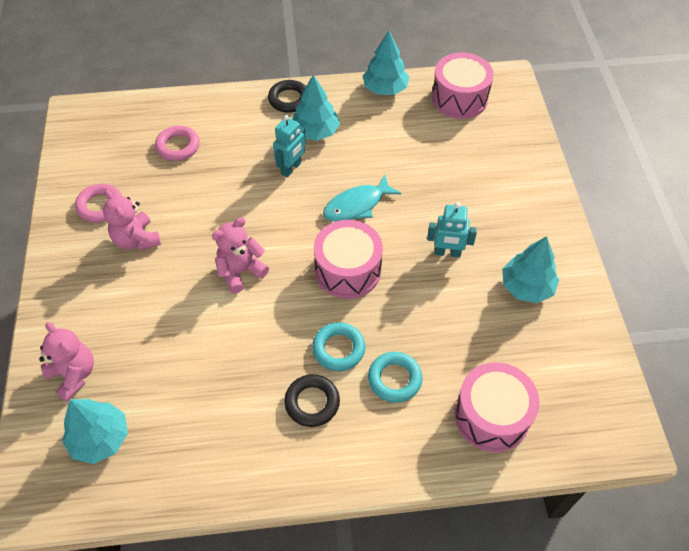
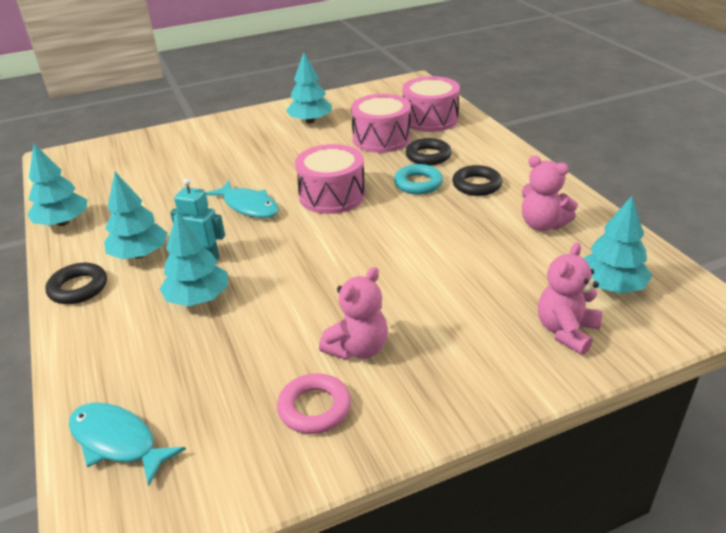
camera: 105 degrees left, 20 degrees down
pink ring [155,126,200,161] -> none
pink teddy bear [212,217,269,294] -> pink teddy bear moved to [522,155,578,231]
turquoise ring [368,352,422,403] -> black ring [406,138,452,165]
turquoise robot [427,202,477,258] -> none
pink drum [432,52,494,119] -> pink drum moved to [351,94,411,153]
none -> turquoise fish [69,403,186,486]
none -> turquoise tree [160,211,228,306]

